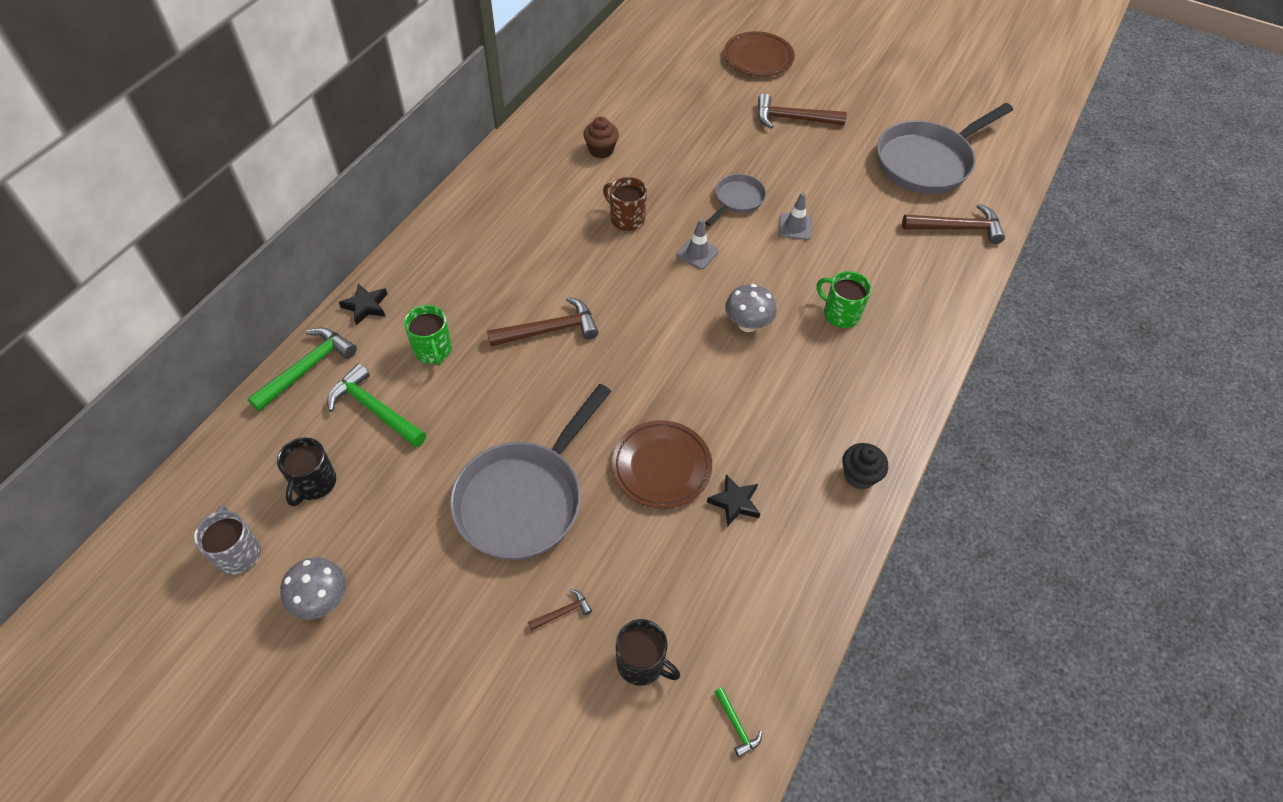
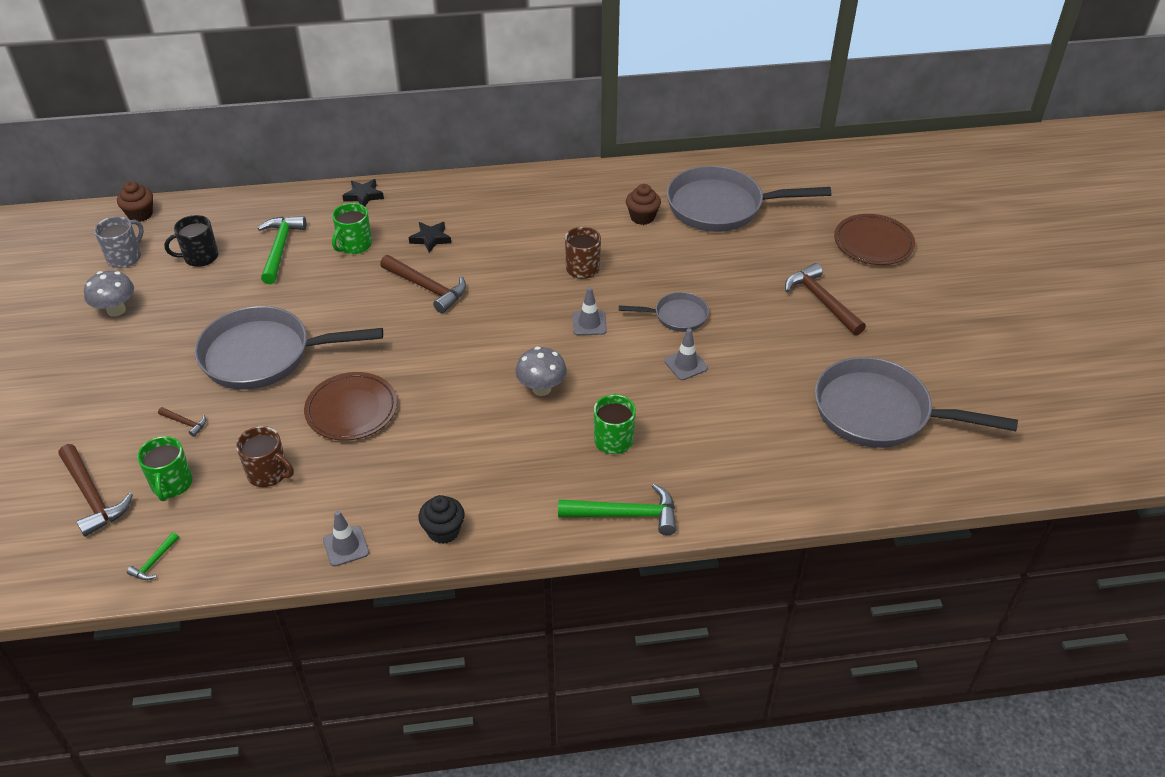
camera: 55 degrees right, 10 degrees down
green hammer [247,327,357,412] -> green hammer moved to [558,483,677,535]
black mug [616,619,680,685] -> green mug [137,436,193,501]
black star [707,474,760,527] -> black star moved to [409,222,451,253]
brown hammer [902,204,1005,244] -> brown hammer moved to [59,444,133,537]
none -> brown cupcake [117,181,153,222]
none -> brown mug [236,426,294,487]
none -> grey traffic cone [323,510,369,567]
none -> grey pan [667,166,831,232]

